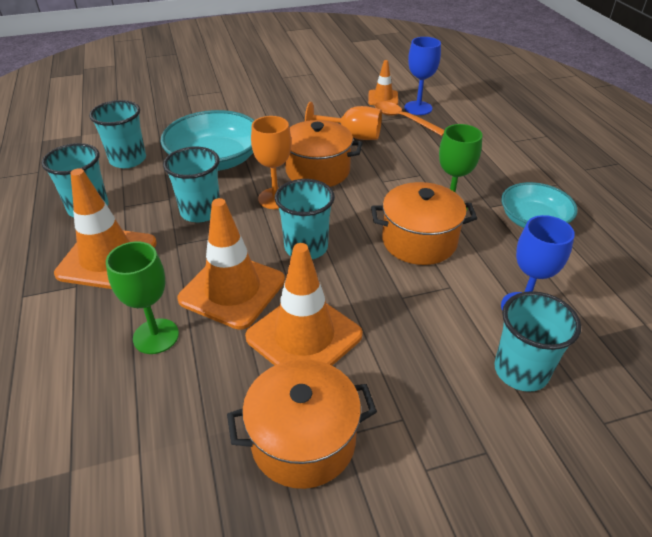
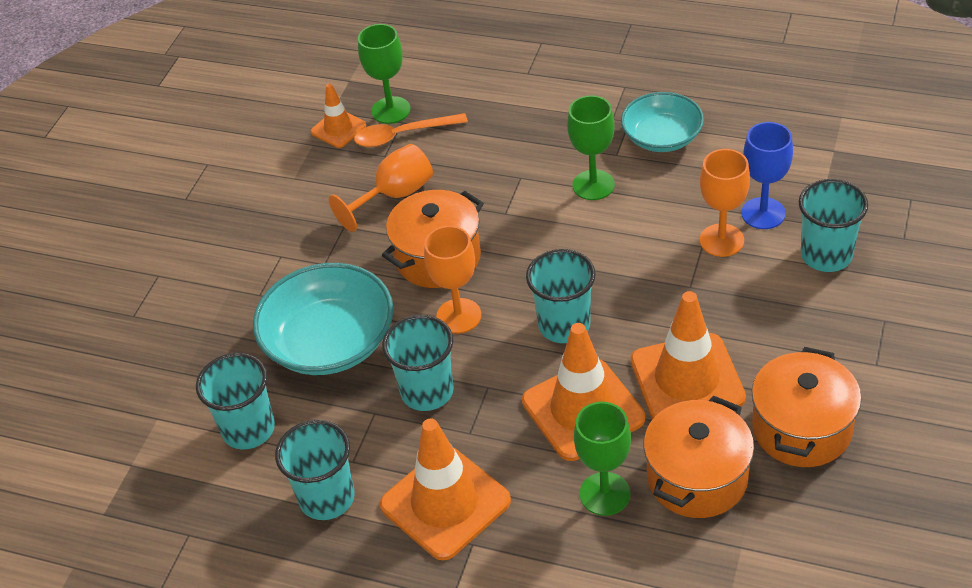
camera: 50 degrees left, 5 degrees up
orange pot [371,182,477,265] -> orange pot moved to [643,396,754,518]
blue goblet [404,37,441,115] -> green goblet [358,24,410,124]
none -> orange goblet [700,149,750,257]

